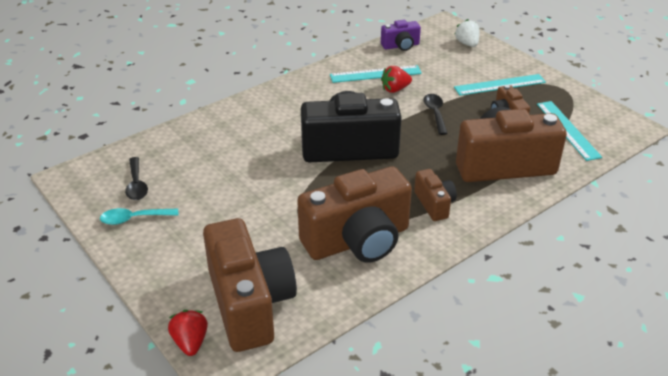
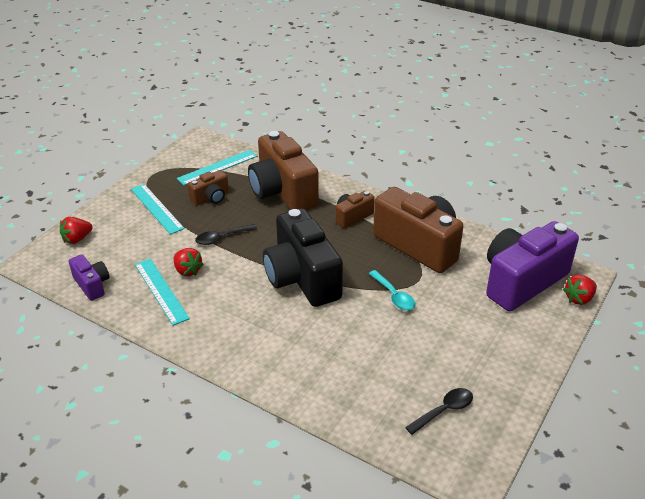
camera: 110 degrees left, 0 degrees up
turquoise spoon [100,208,178,225] -> turquoise spoon moved to [369,270,415,311]
brown camera [203,218,297,352] -> purple camera [486,221,579,311]
white strawberry [454,19,480,47] -> red strawberry [60,217,92,244]

